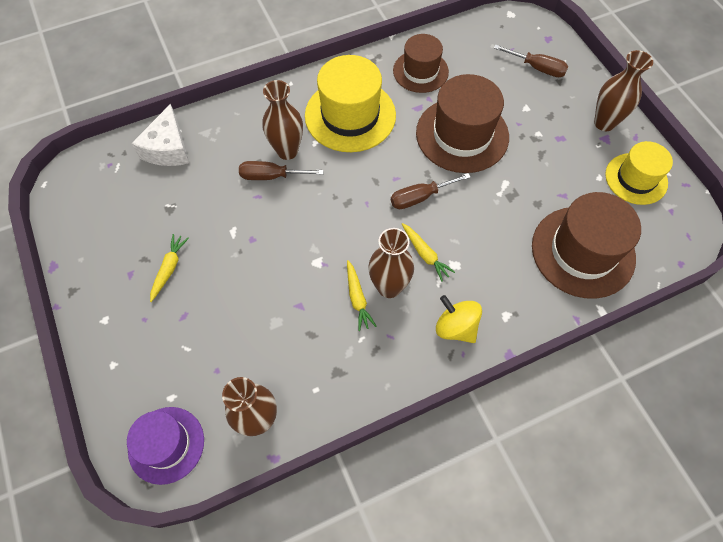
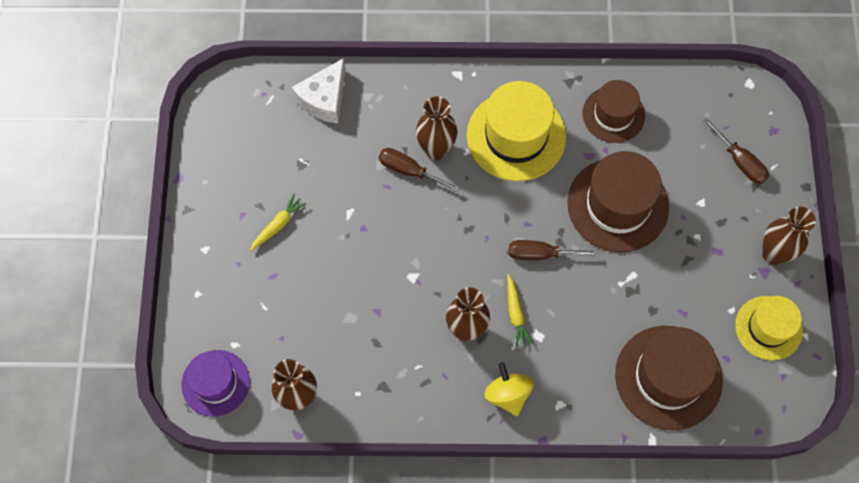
camera: 25 degrees right, 5 degrees up
yellow carrot [347,260,376,331] -> none

